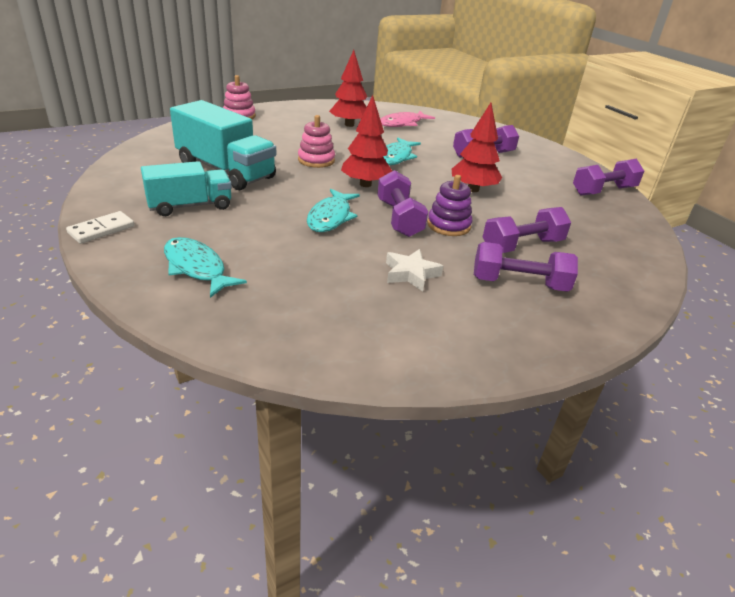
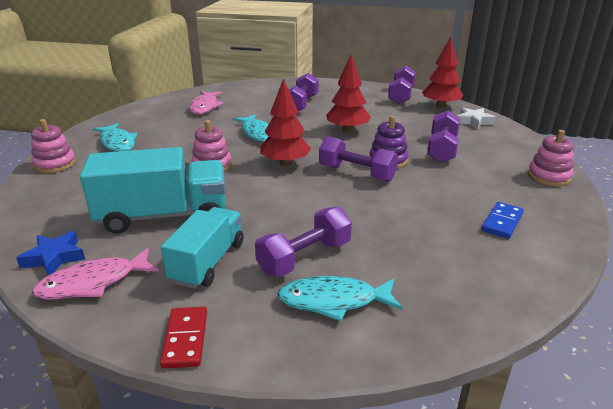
camera: 45 degrees left, 5 degrees down
white domino [66,211,134,244] -> red domino [160,307,207,369]
turquoise fish [307,189,360,232] -> turquoise fish moved to [93,123,137,152]
red tree [329,50,367,127] -> red tree moved to [422,37,463,108]
white star [386,249,443,292] -> white star moved to [457,107,496,129]
purple dumbbell [474,242,578,292] -> purple dumbbell moved to [255,206,352,277]
none -> blue star [16,231,85,275]
none -> pink fish [32,248,159,300]
none -> blue domino [482,202,524,239]
none -> pink stacking toy [527,130,574,186]

